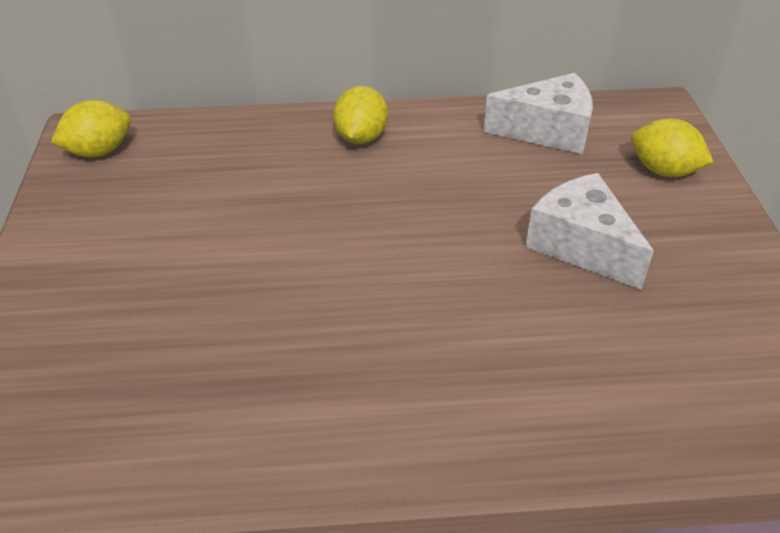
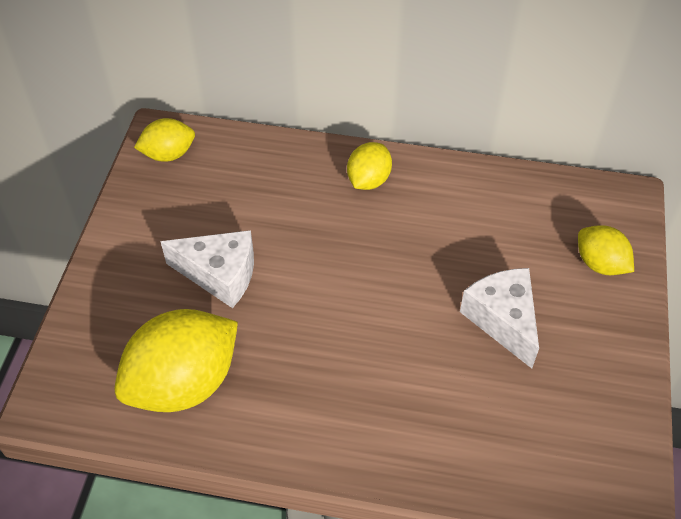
camera: 15 degrees right, 10 degrees up
white cheese [483,73,593,154] -> white cheese moved to [160,230,254,308]
none -> yellow lemon [114,309,238,412]

